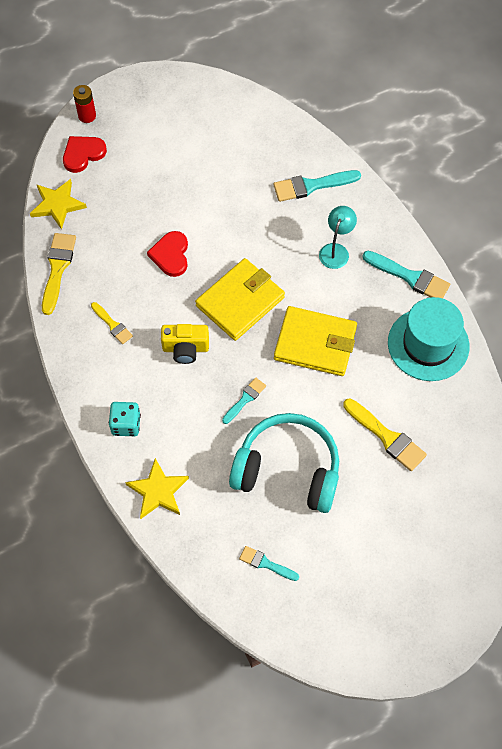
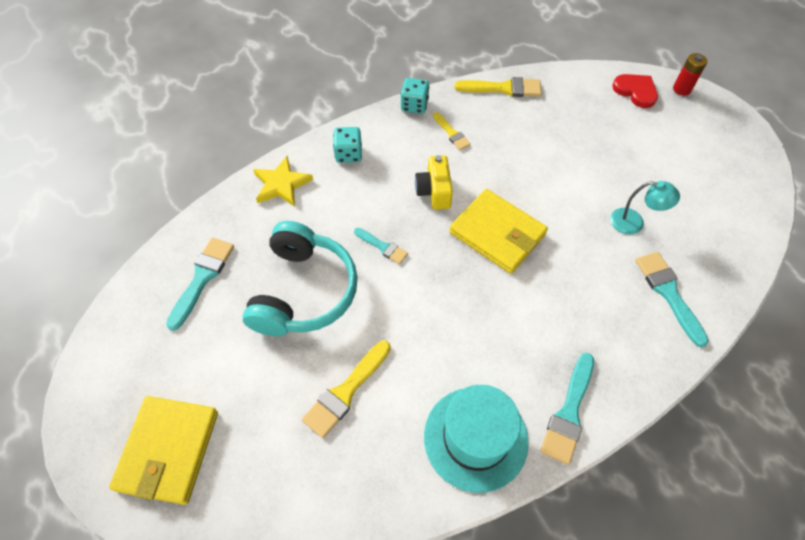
camera: 85 degrees right, 5 degrees down
yellow star [30,179,87,230] -> none
yellow brush [91,302,133,344] -> yellow brush turned 75 degrees counterclockwise [433,112,471,150]
red heart [147,231,188,277] -> none
turquoise brush [239,546,299,581] -> turquoise brush [166,238,234,331], size x1.66
yellow wallet [274,306,357,376] -> yellow wallet moved to [109,396,218,505]
turquoise lamp [319,206,357,269] -> turquoise lamp moved to [611,181,680,235]
none -> turquoise dice [401,78,429,114]

